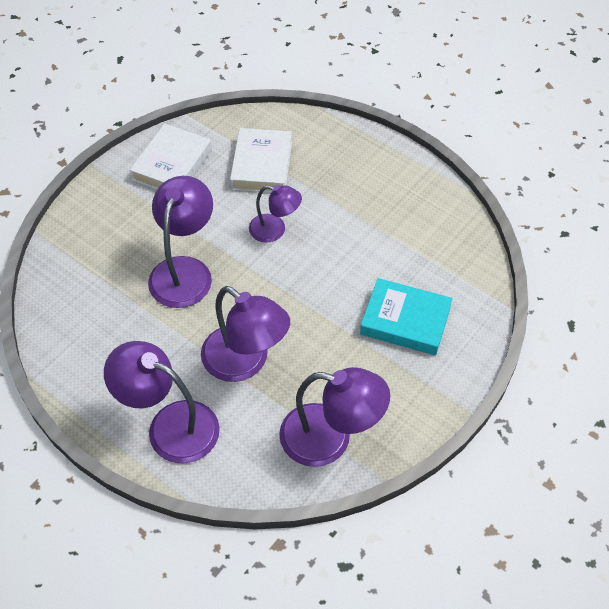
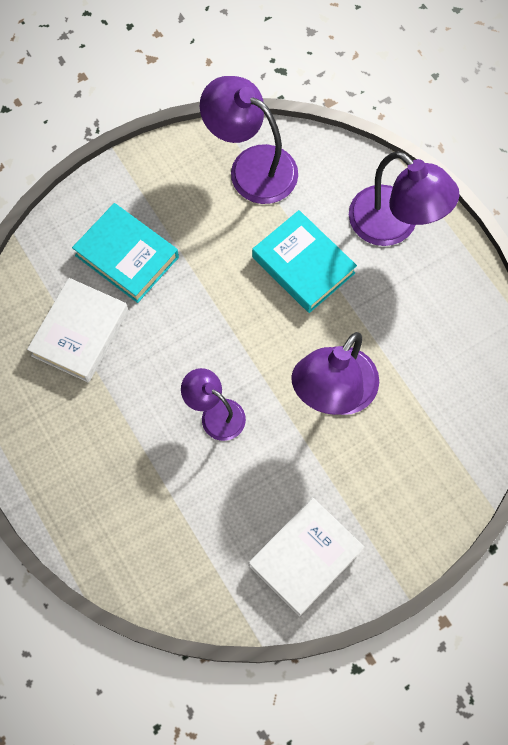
camera: 160 degrees left, 15 degrees up
purple lamp [201,286,290,382] -> turquoise book [252,210,357,313]
white book [230,128,292,193] -> white book moved to [27,278,129,383]

